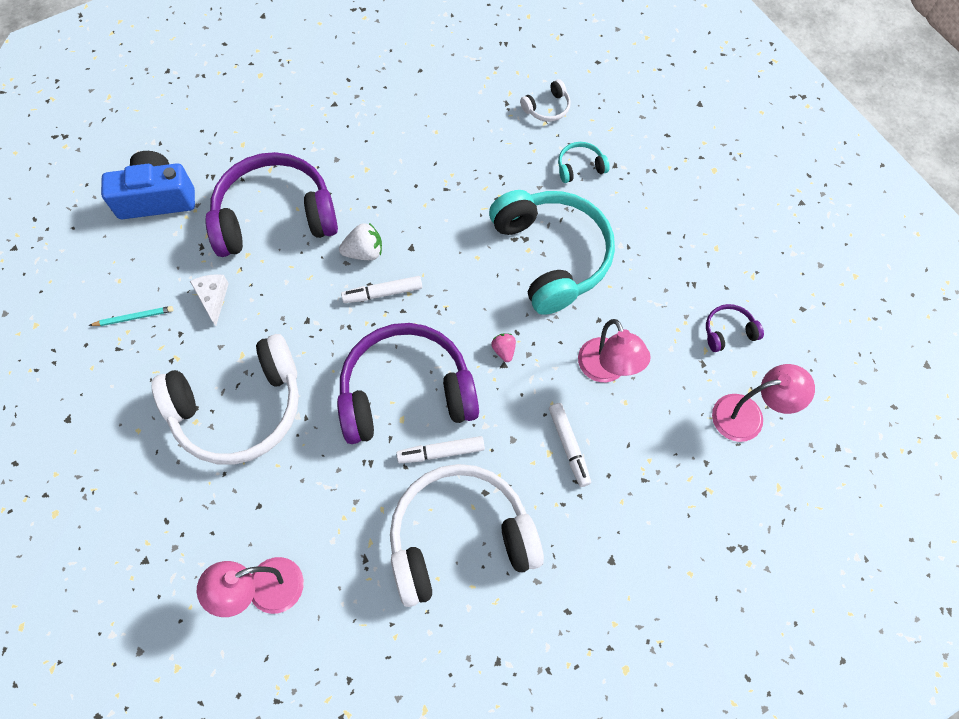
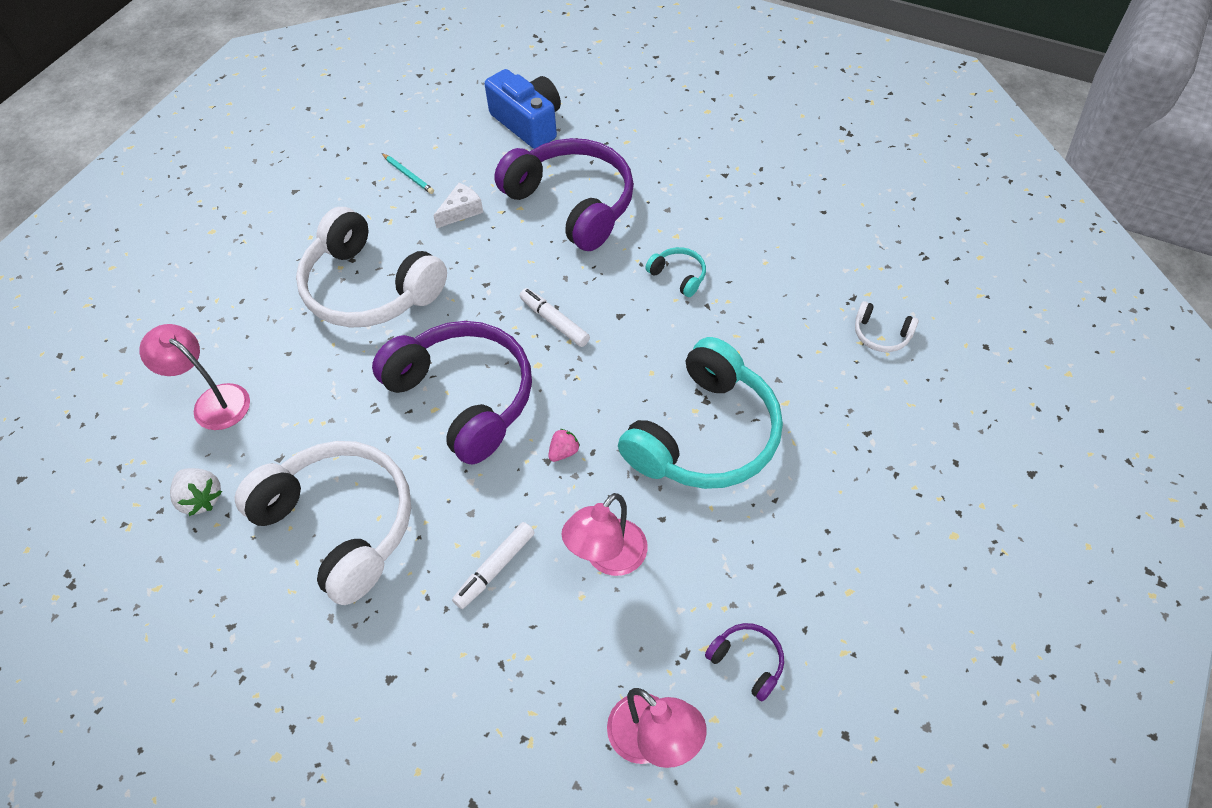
camera: 60 degrees right, 10 degrees down
white strawberry [339,223,382,260] -> white strawberry moved to [170,468,222,516]
white marker [396,436,485,463] -> none
turquoise headphones [558,142,609,183] -> turquoise headphones moved to [645,247,706,297]

